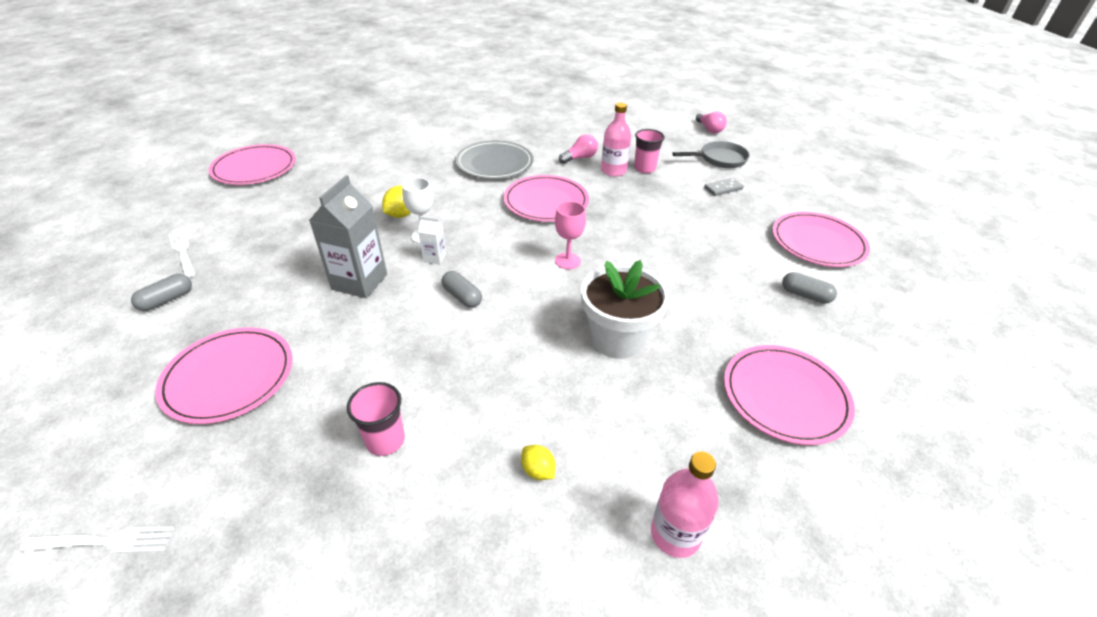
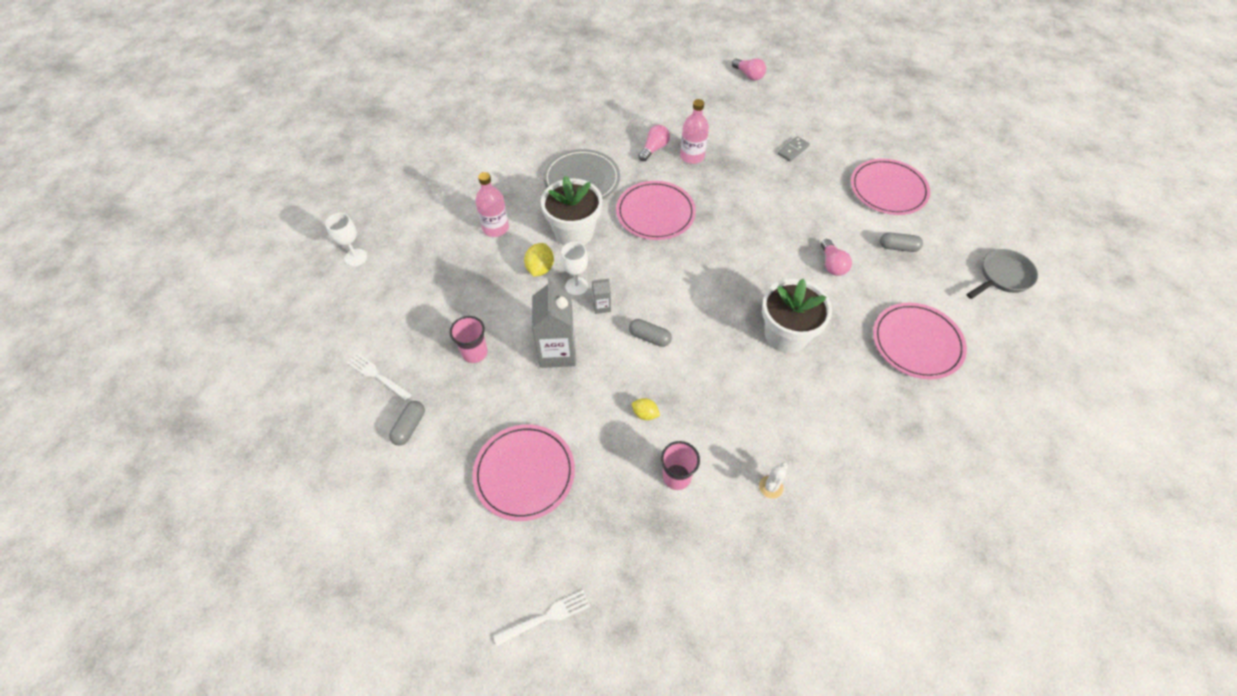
camera: 20 degrees left, 15 degrees up
pink plate [208,144,296,185] -> white goblet [325,213,367,266]
white carton [418,216,446,264] -> grey carton [592,279,611,314]
yellow lemon [521,445,555,480] -> yellow lemon moved to [632,398,660,420]
pink goblet [555,201,586,269] -> none
pink cup [634,129,665,173] -> pink cup moved to [450,316,488,363]
pink bottle [651,452,719,558] -> pink bottle moved to [475,172,509,237]
grey pan [672,141,750,168] -> grey pan moved to [967,249,1038,299]
none -> white flower pot [541,176,602,245]
none -> white cactus [759,462,788,499]
none -> pink light bulb [821,239,852,276]

